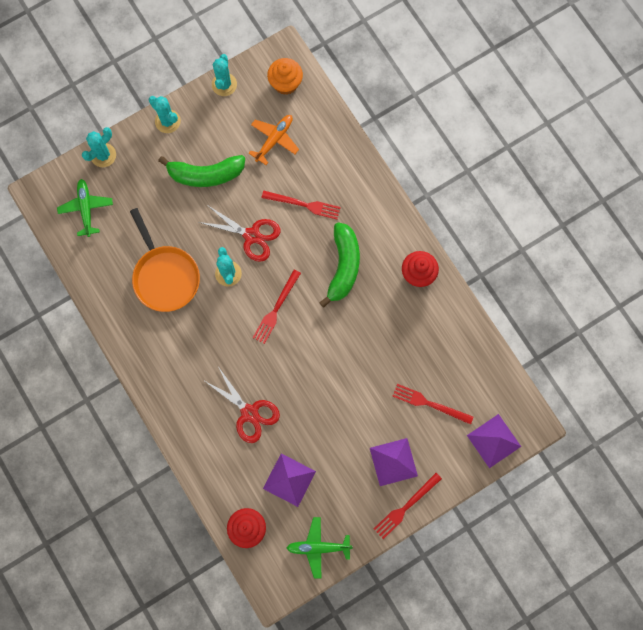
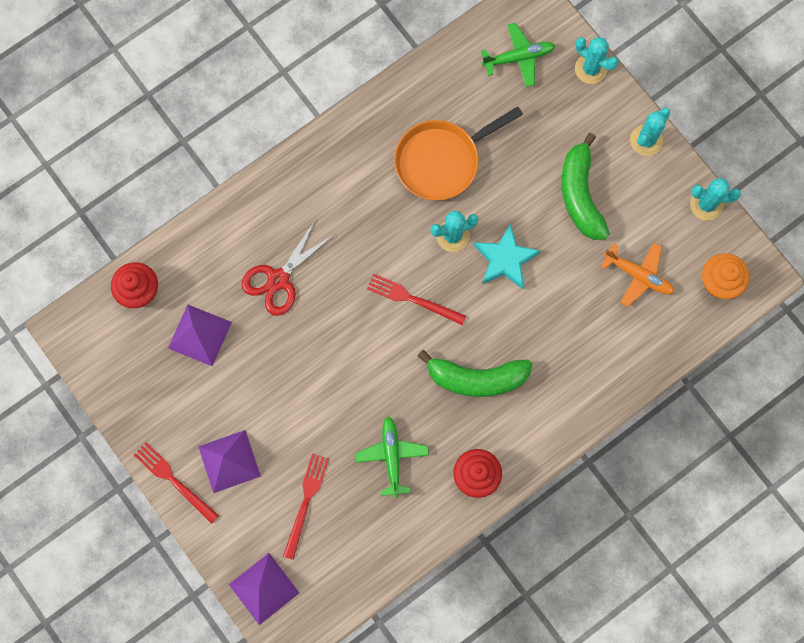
camera: 85 degrees right, 0 degrees up
red scissors [198,204,281,262] -> turquoise star [474,224,541,289]
red fork [262,191,341,219] -> none
green plane [287,517,353,578] -> green plane moved to [355,417,429,498]

